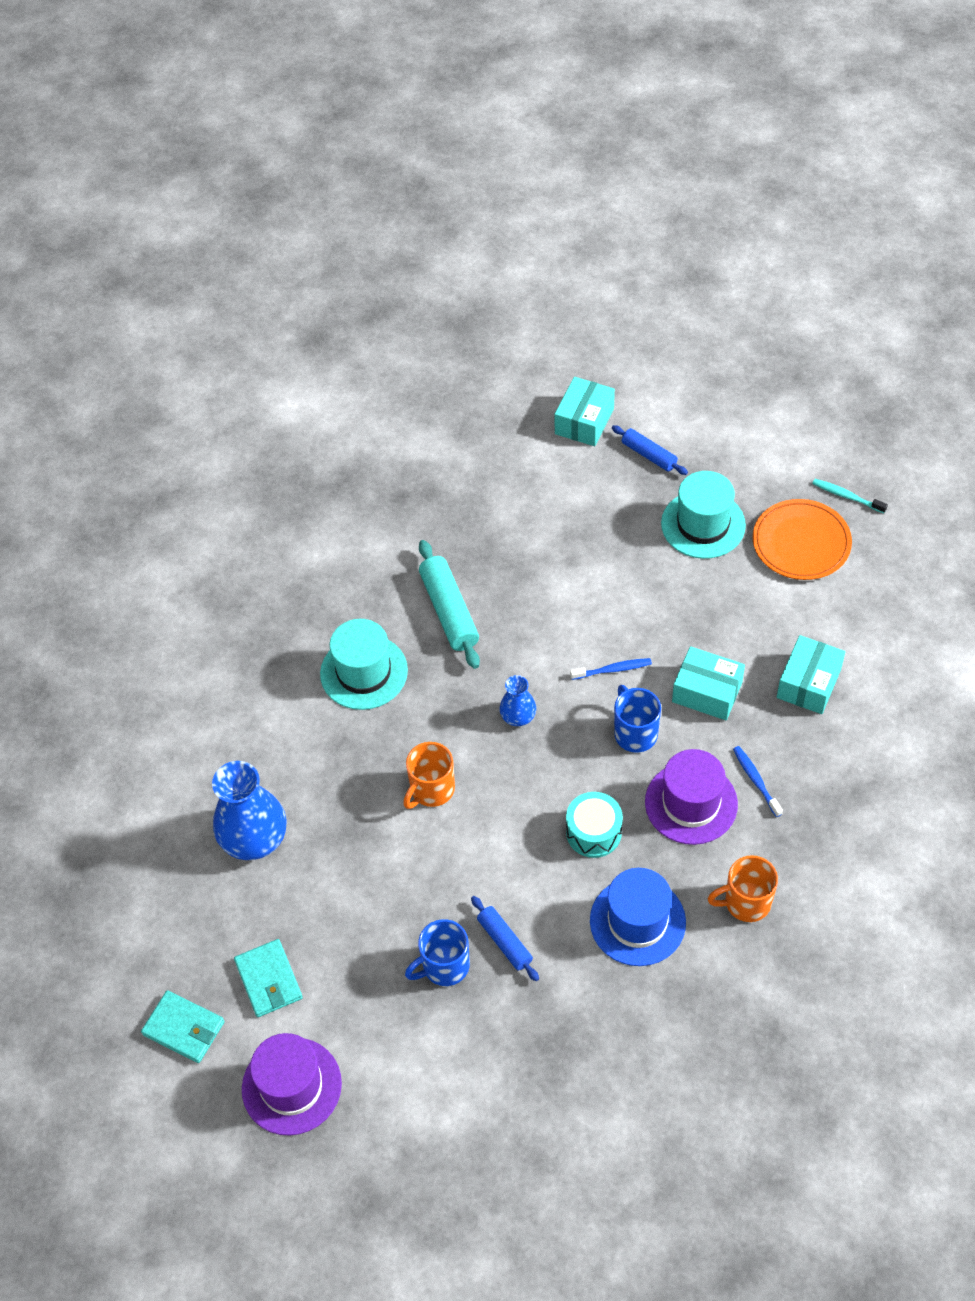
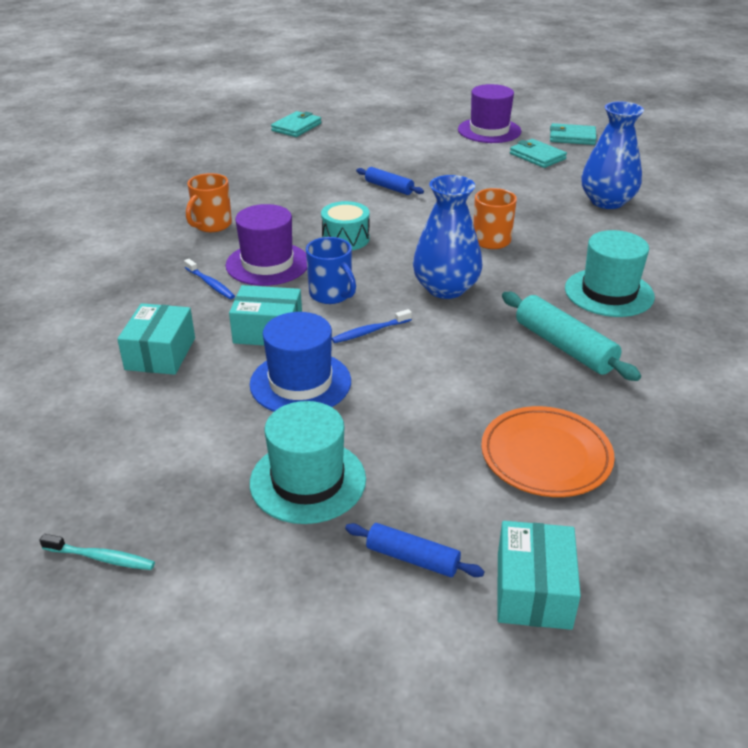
camera: 160 degrees right, 20 degrees down
blue mug [405,919,470,986] -> none
blue vase [500,675,536,726] -> blue vase [413,175,482,299], size x1.91
blue hat [590,868,686,966] -> blue hat moved to [250,312,351,412]
orange mug [708,855,778,922] -> orange mug turned 150 degrees clockwise [186,173,232,232]
orange plate [753,499,852,580] -> orange plate moved to [481,406,615,497]
none -> turquoise wallet [271,111,322,137]

